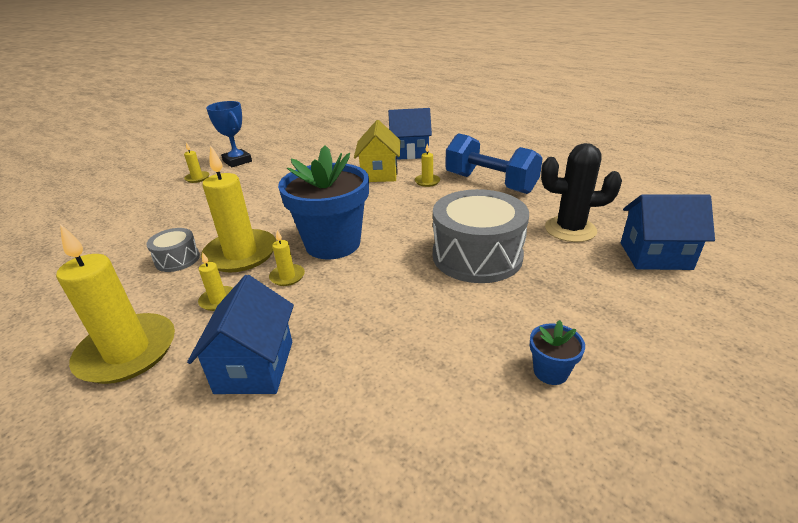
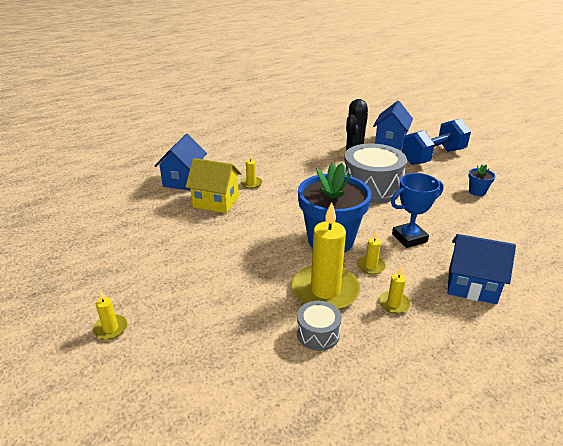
camera: 75 degrees left, 0 degrees up
yellow candle [56,224,175,384] -> none
blue trophy [206,101,252,167] -> blue trophy moved to [391,173,444,248]
blue dumbbell [445,133,543,194] -> blue dumbbell moved to [402,119,471,165]

